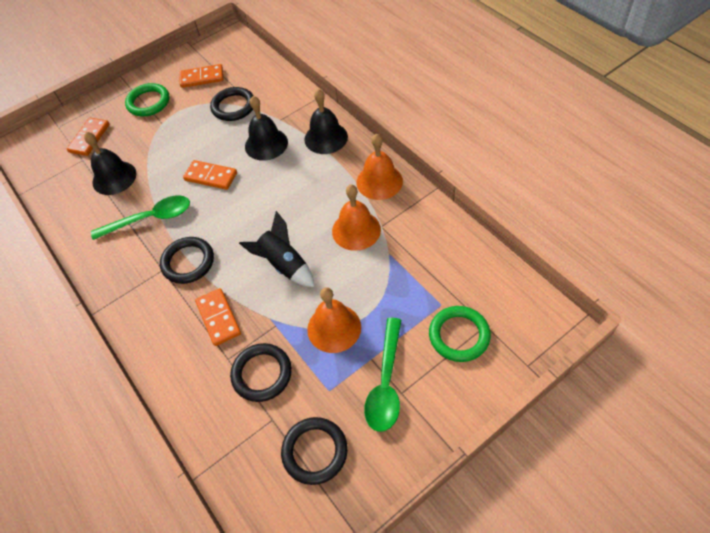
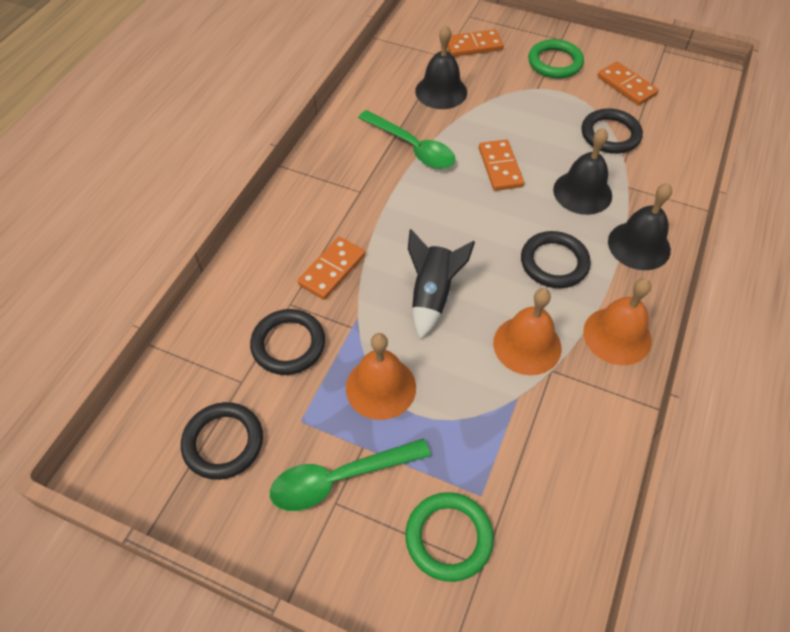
camera: 55 degrees right, 0 degrees up
black ring [160,237,214,284] -> black ring moved to [521,231,591,288]

